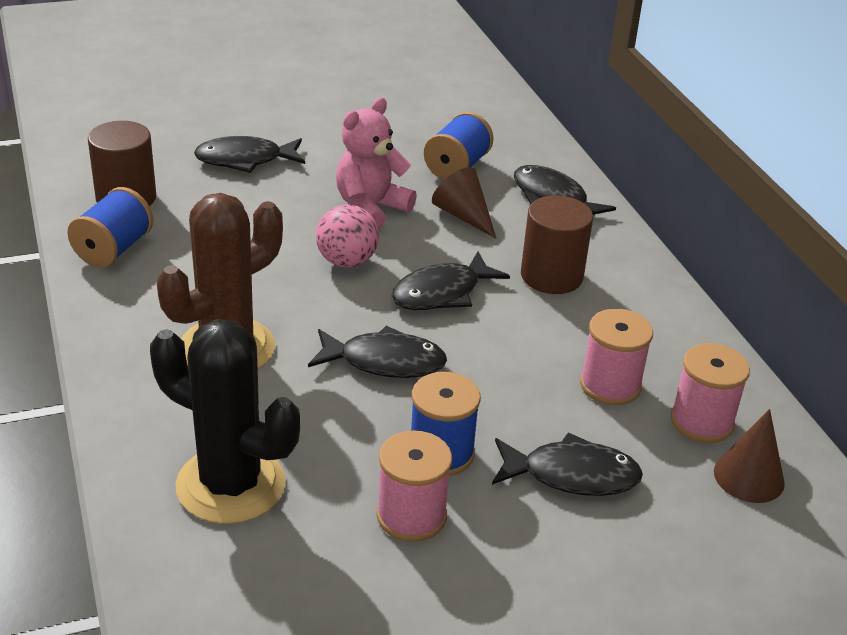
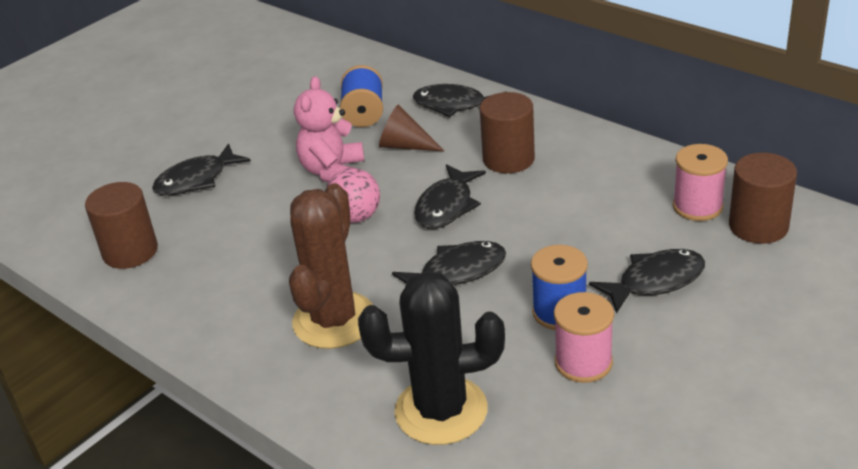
camera: 25 degrees left, 0 degrees up
blue spool [67,187,153,267] -> none
pink spool [580,309,653,405] -> none
brown cone [714,409,785,503] -> brown cylinder [729,153,797,244]

